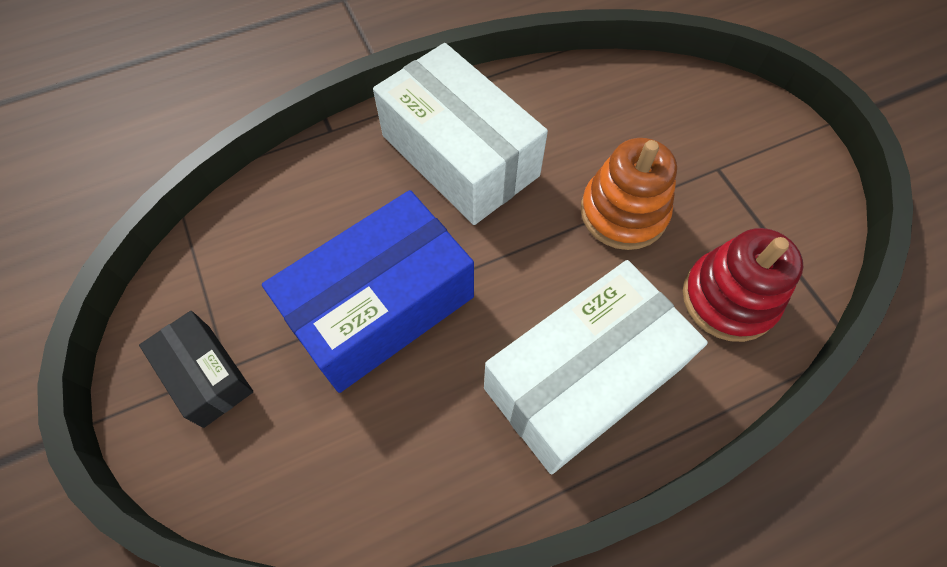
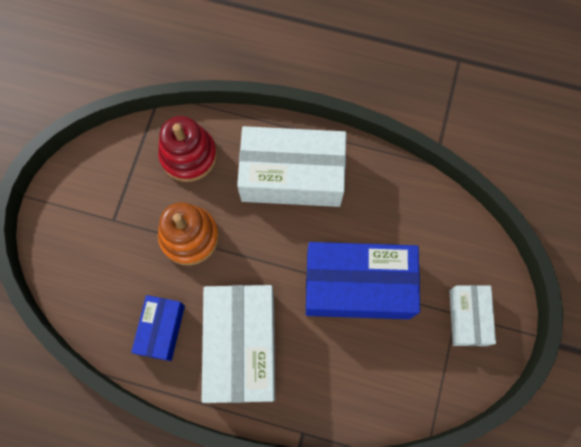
camera: 140 degrees left, 10 degrees up
black box [139,311,253,428] -> white box [449,285,496,346]
none -> blue box [131,295,185,361]

